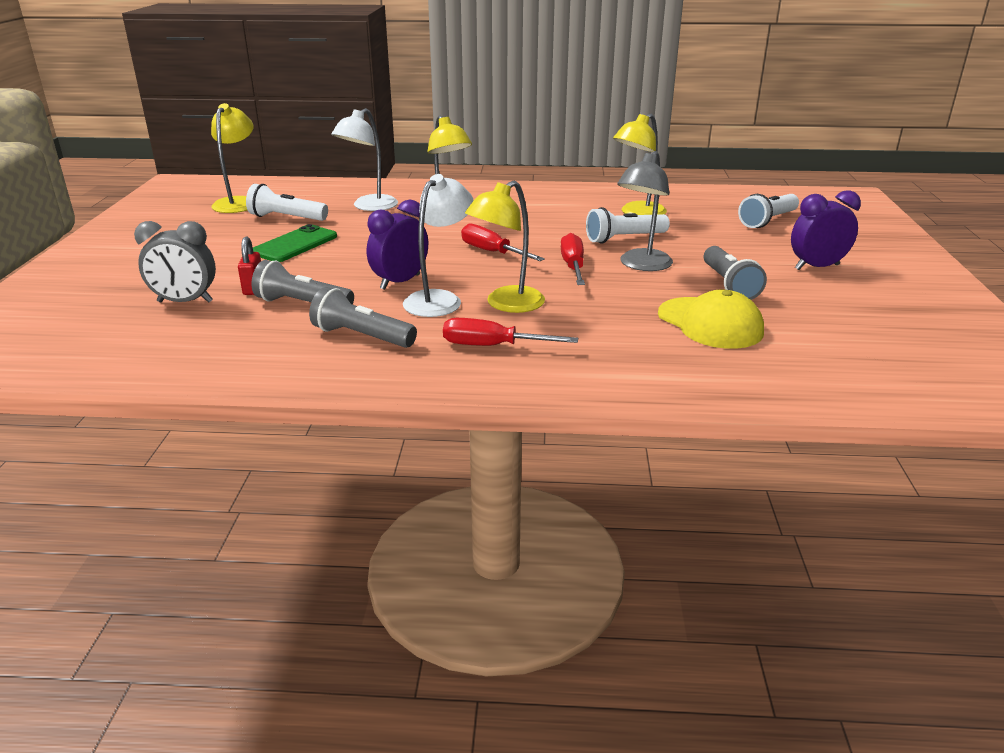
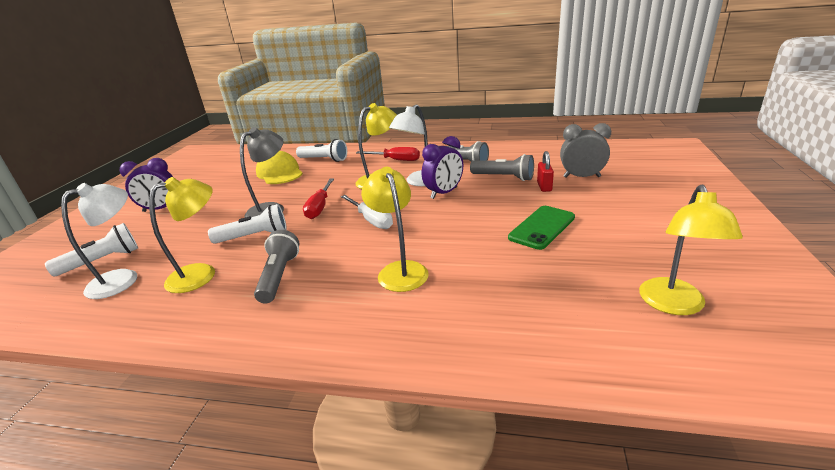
camera: 170 degrees left, 0 degrees up
white flashlight [246,184,328,221] -> white flashlight moved to [296,139,347,162]
white lamp [331,108,398,211] -> white lamp moved to [61,183,137,299]
red screwdriver [461,223,545,261] -> white screwdriver [341,195,393,229]
grey flashlight [704,246,767,300] -> grey flashlight moved to [254,230,299,303]

